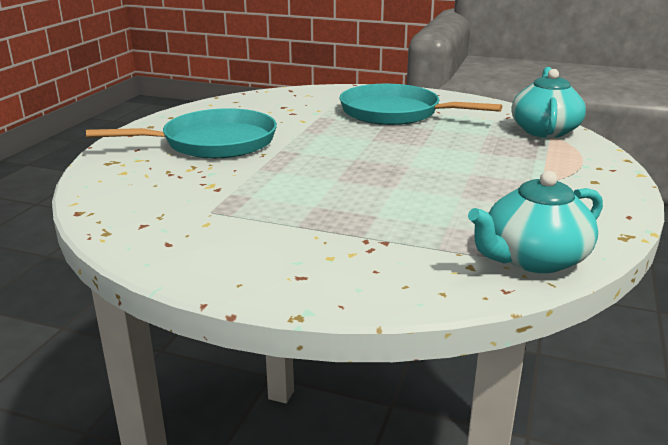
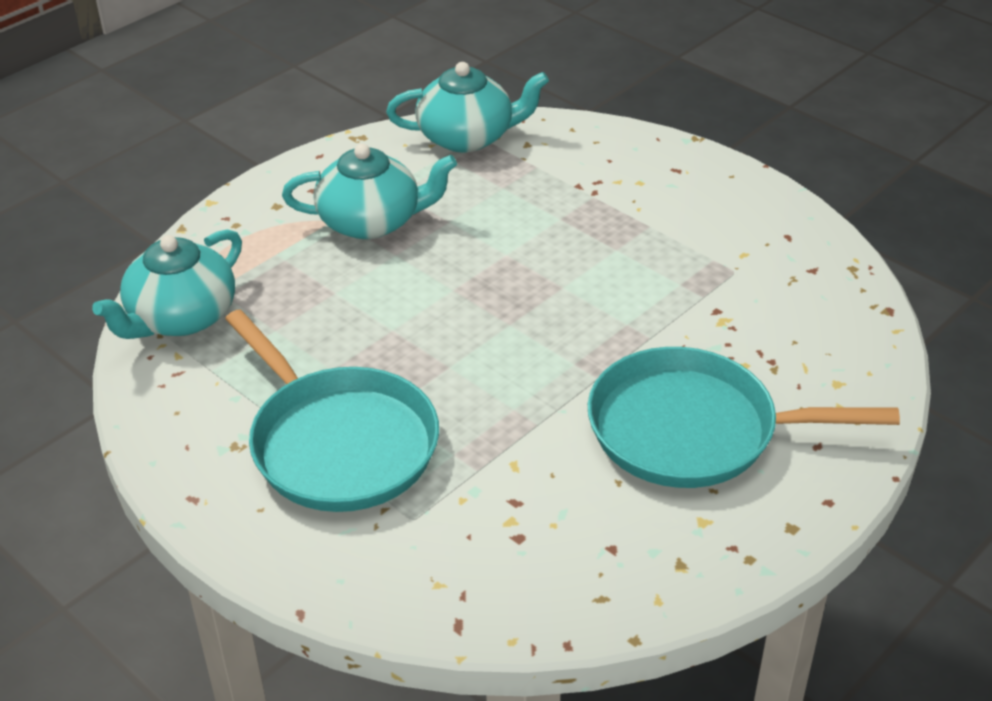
camera: 155 degrees left, 15 degrees up
none -> turquoise teapot [282,144,457,239]

